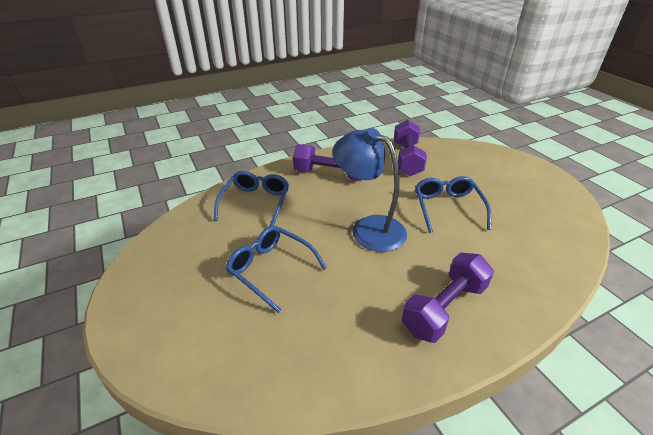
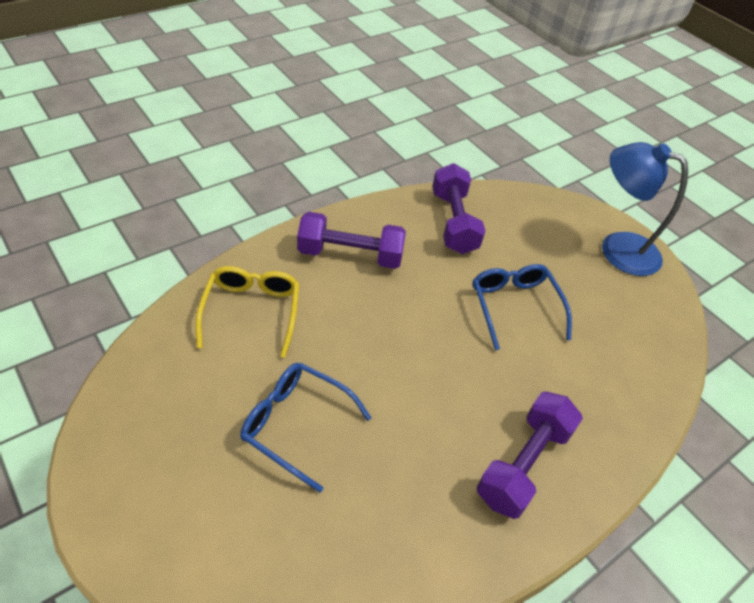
camera: 15 degrees left, 10 degrees up
blue glasses [214,171,289,226] -> yellow glasses [196,266,299,358]
blue lamp [333,128,407,252] -> blue lamp moved to [602,142,688,276]

